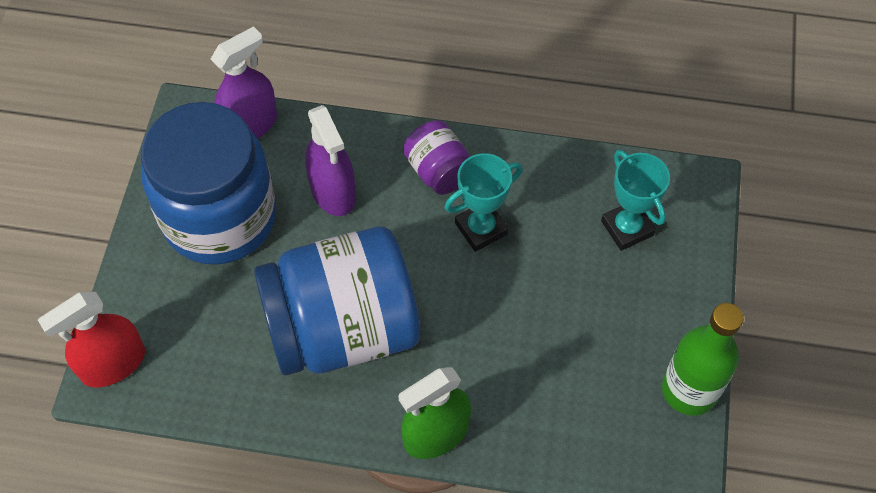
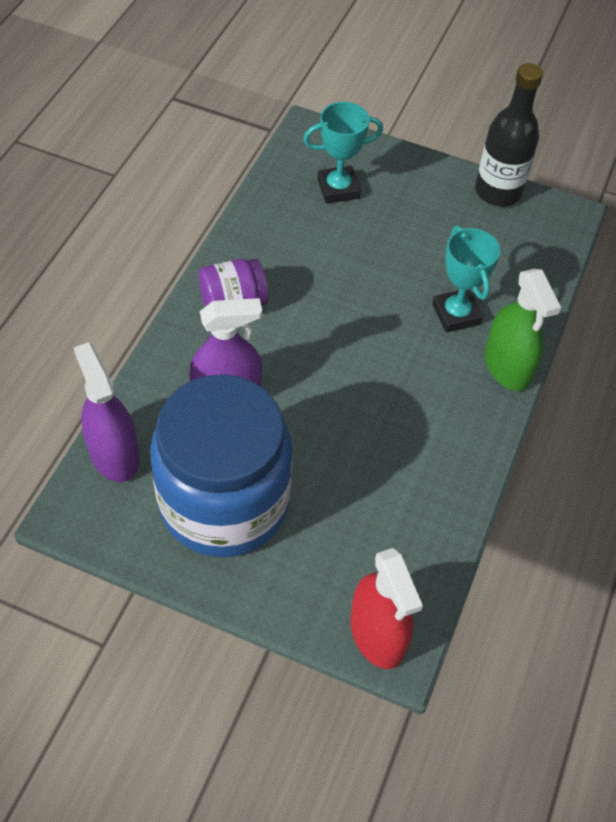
camera: 80 degrees left, 5 degrees down
blue jar [254,227,420,375] -> none
turquoise trophy [445,153,523,252] -> turquoise trophy moved to [432,226,500,333]
green bottle [662,303,744,415] -> black bottle [475,63,543,206]

